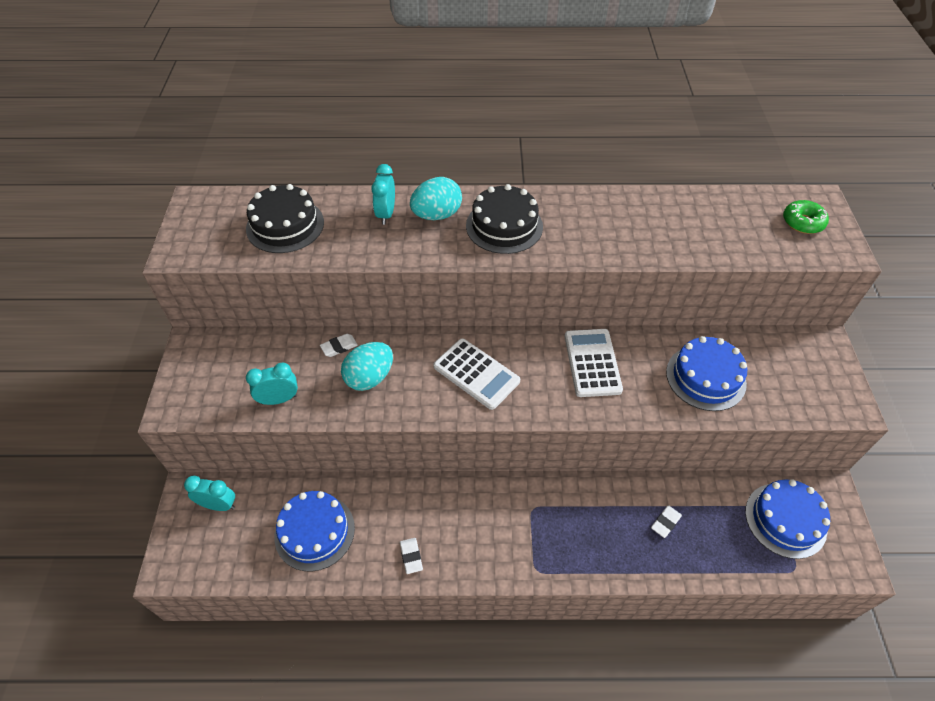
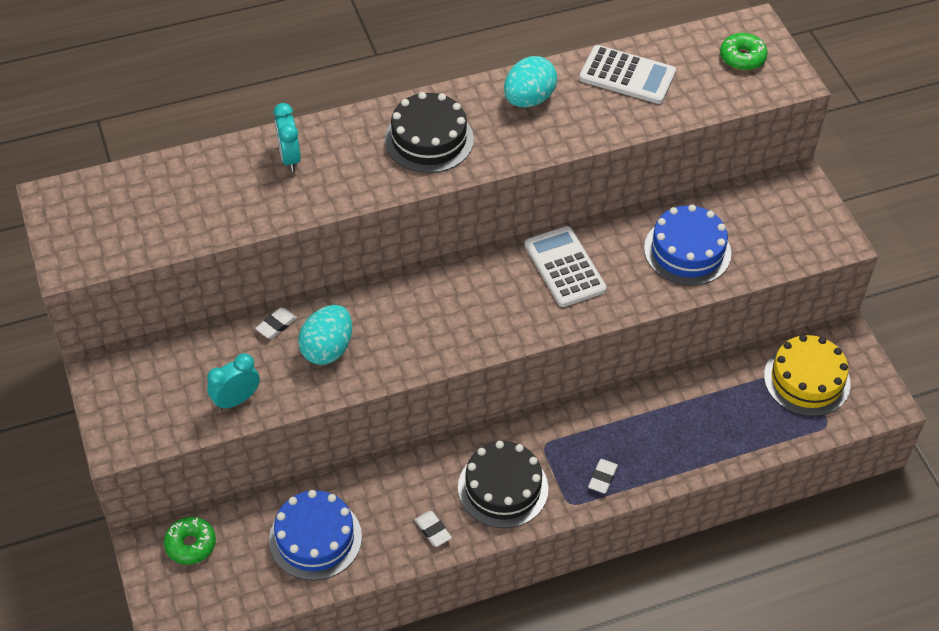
camera: 20 degrees left, 0 degrees up
turquoise clock [184,476,235,511] -> green donut [164,517,216,565]
black cake [246,184,324,253] -> black cake moved to [458,441,548,528]
turquoise egg [410,177,462,220] -> turquoise egg moved to [504,56,557,108]
white calculator [433,338,520,410] -> white calculator moved to [579,45,676,104]
white eraser [651,505,682,538] -> white eraser moved to [588,459,618,494]
blue cake [745,479,830,559] -> yellow cake [764,335,851,416]

